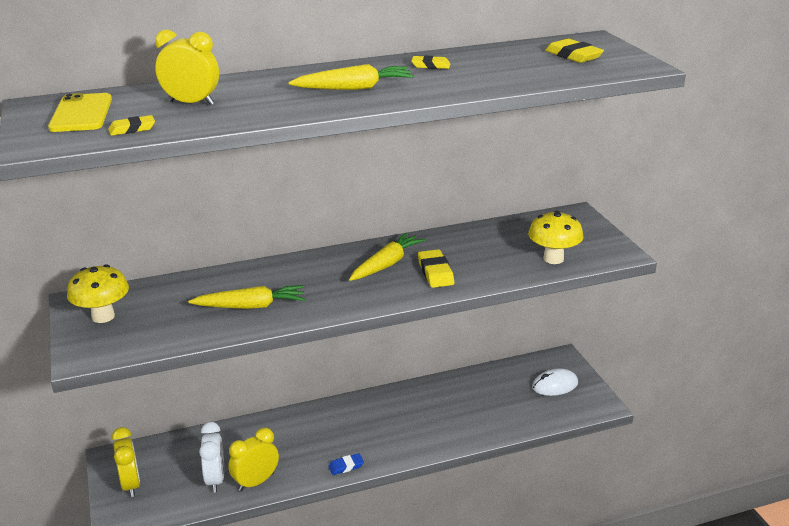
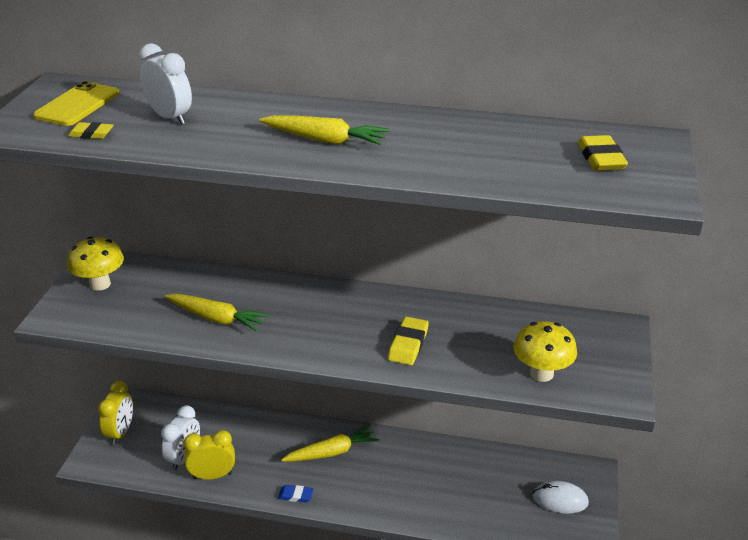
camera: 30 degrees right, 5 degrees up
yellow clock [155,30,219,105] -> white clock [139,43,192,125]
yellow carrot [349,232,426,281] -> yellow carrot moved to [281,425,379,462]
yellow eraser [411,56,450,69] -> none

